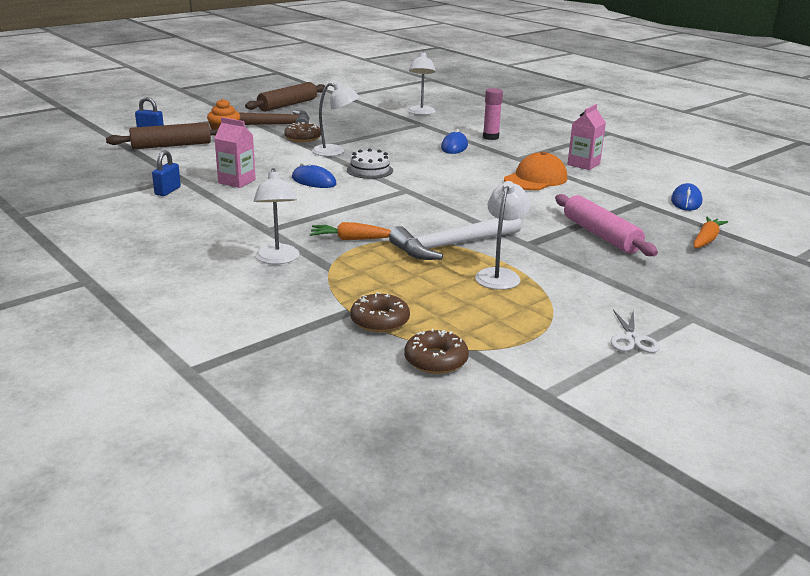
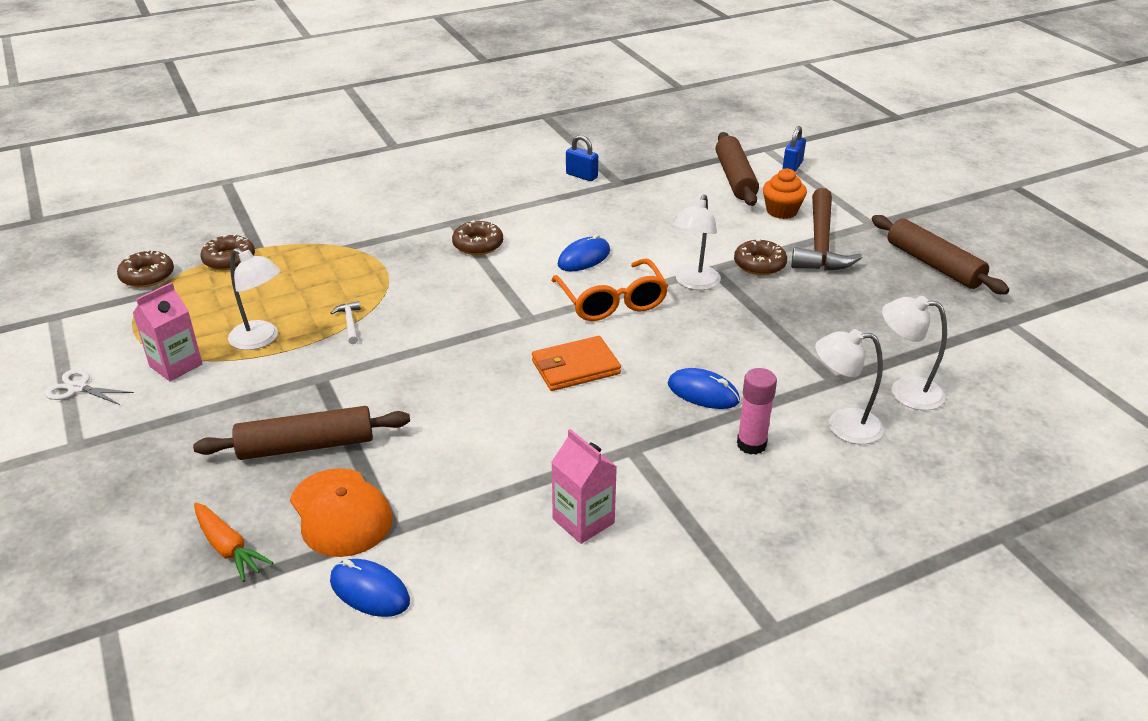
camera: 105 degrees right, 10 degrees up
pink carton [214,117,256,188] -> pink carton moved to [133,282,203,381]
white lamp [253,168,299,264] -> white lamp moved to [815,329,884,444]
orange carrot [310,222,391,240] -> none
white cake [347,149,393,179] -> orange glasses [551,258,669,321]
white hammer [389,218,522,260] -> white hammer [331,301,361,344], size x0.41
orange cap [504,151,567,190] -> orange cap moved to [290,468,393,557]
pink rolling pin [555,194,658,256] -> brown rolling pin [193,406,410,460]
none -> brown donut [452,220,503,255]
none -> orange wallet [532,336,621,391]

